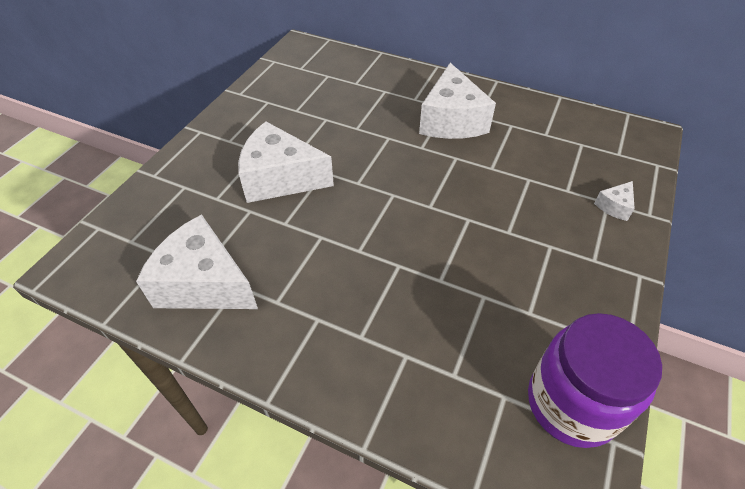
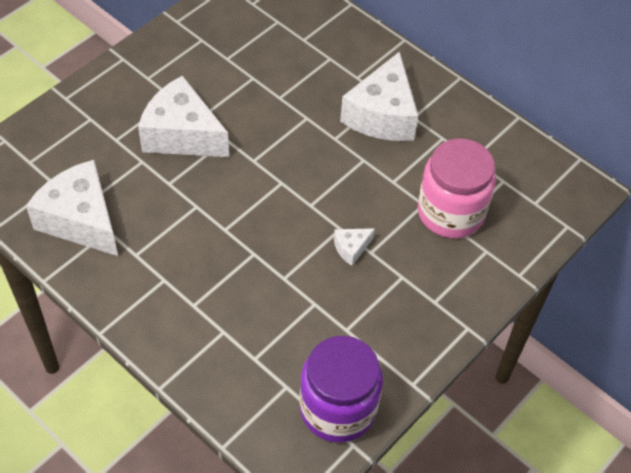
camera: 15 degrees right, 5 degrees up
white cheese [594,181,635,221] -> white cheese moved to [334,228,375,266]
none -> pink jar [418,138,496,238]

